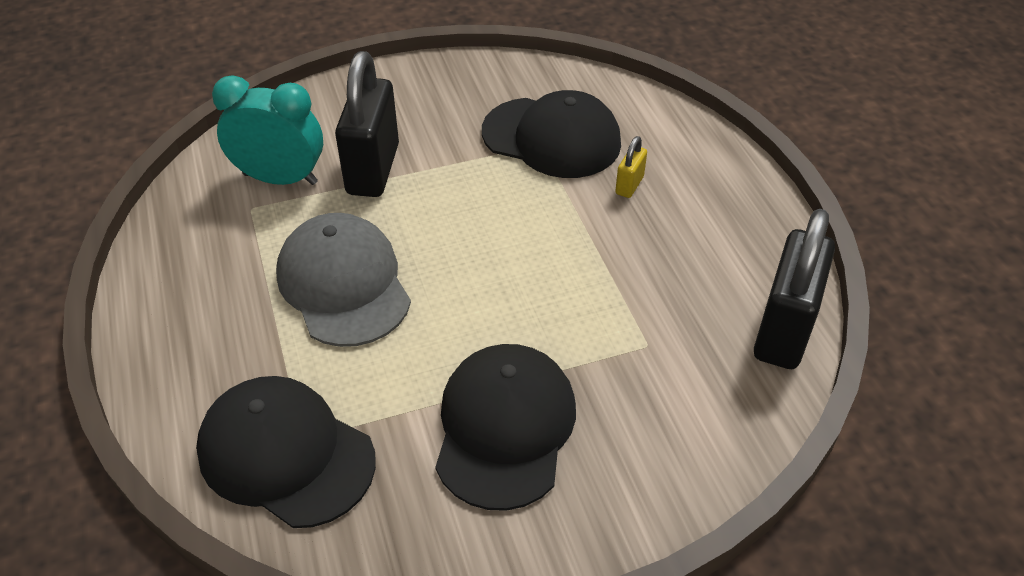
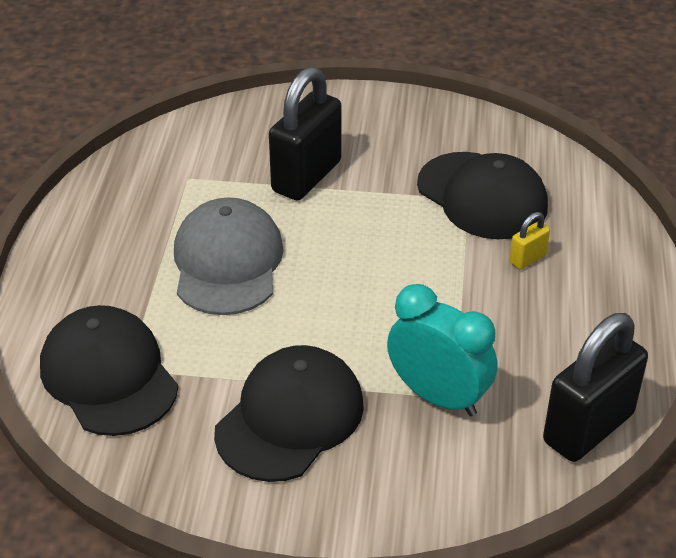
camera: 25 degrees right, 5 degrees down
turquoise clock [212,75,323,185] -> turquoise clock moved to [387,284,497,416]

